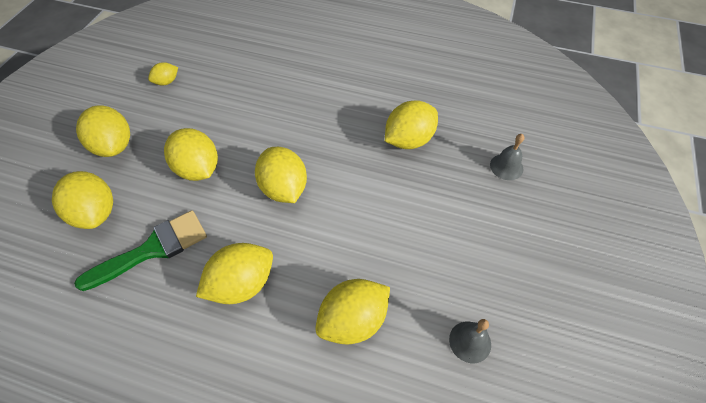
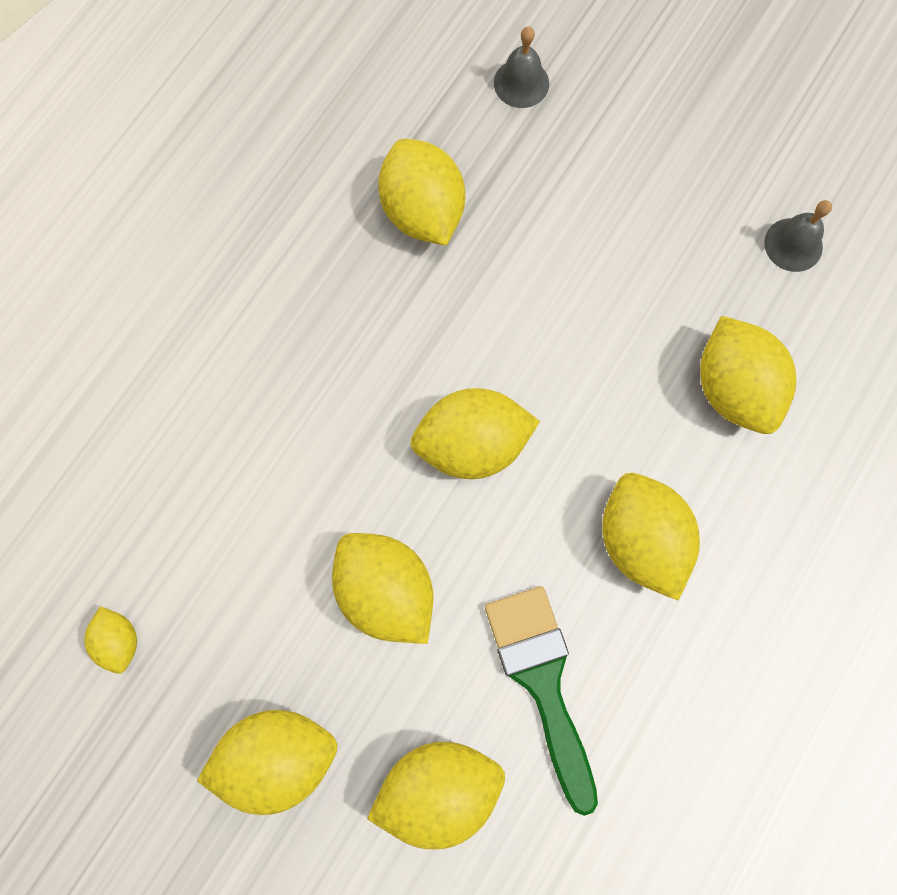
camera: 75 degrees left, 20 degrees up
yellow lemon [164,128,218,181] -> yellow lemon turned 75 degrees clockwise [332,533,433,644]

